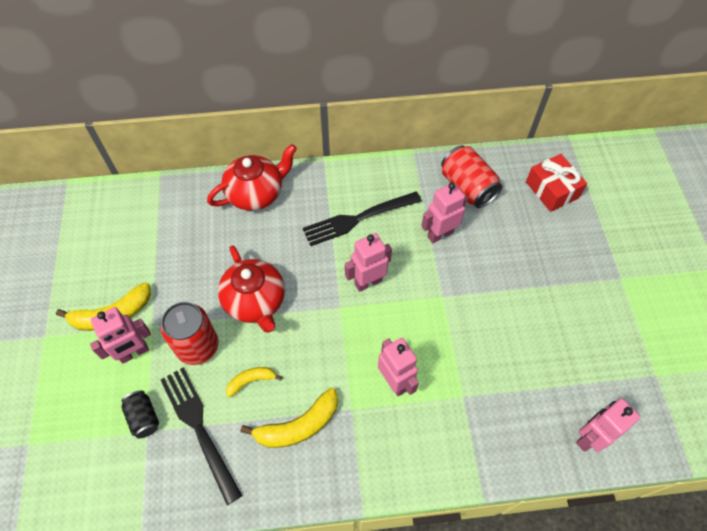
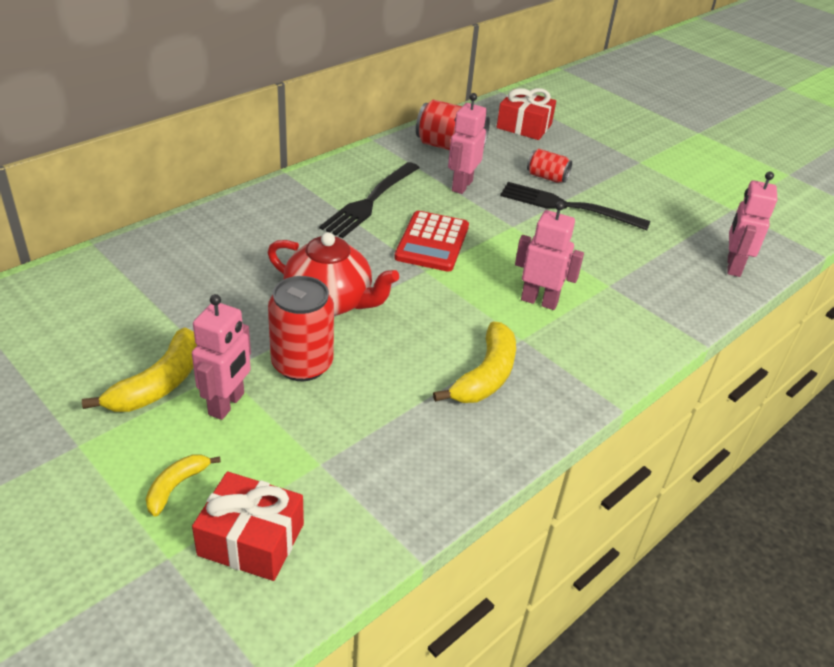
camera: 40 degrees left, 20 degrees down
black can [121,390,159,438] -> none
black fork [161,367,242,505] -> black fork moved to [500,182,650,230]
red teapot [207,144,297,211] -> none
yellow banana [226,367,282,397] -> yellow banana moved to [145,454,221,517]
pink robot [345,233,392,292] -> red calculator [394,211,469,272]
none -> red gift [192,472,304,581]
none -> red can [527,149,572,183]

